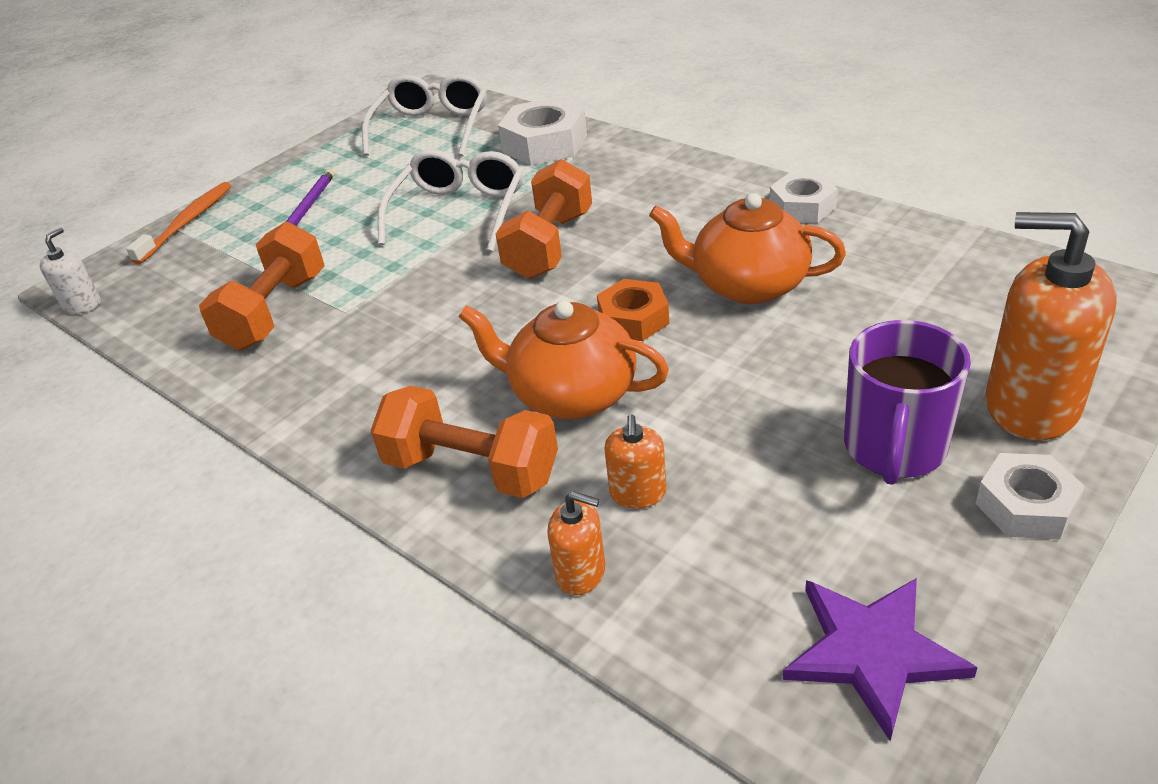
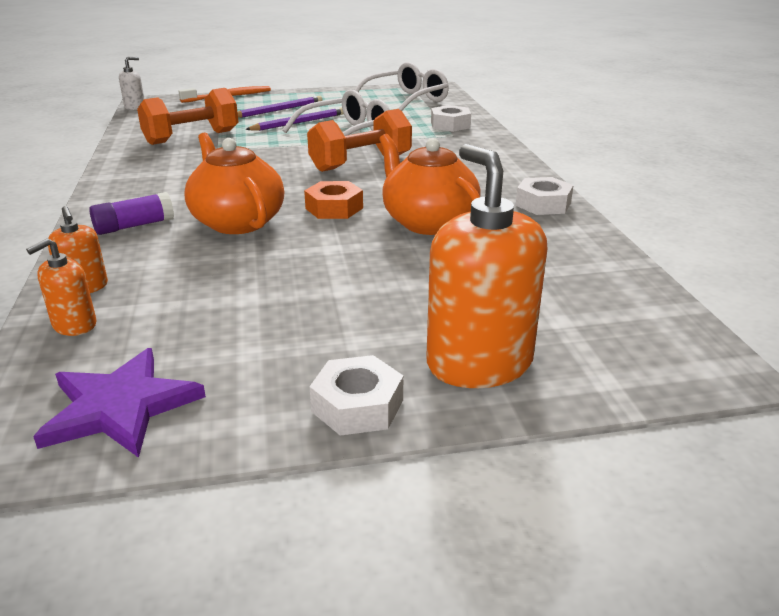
camera: 35 degrees right, 10 degrees down
orange dumbbell [371,386,558,498] -> purple glue stick [89,192,174,235]
white nut [498,97,587,165] -> white nut [431,105,471,132], size x0.65
orange soap dispenser [604,414,666,509] -> orange soap dispenser moved to [26,238,96,336]
purple mug [844,320,971,485] -> none
none -> purple pencil [245,108,344,131]

